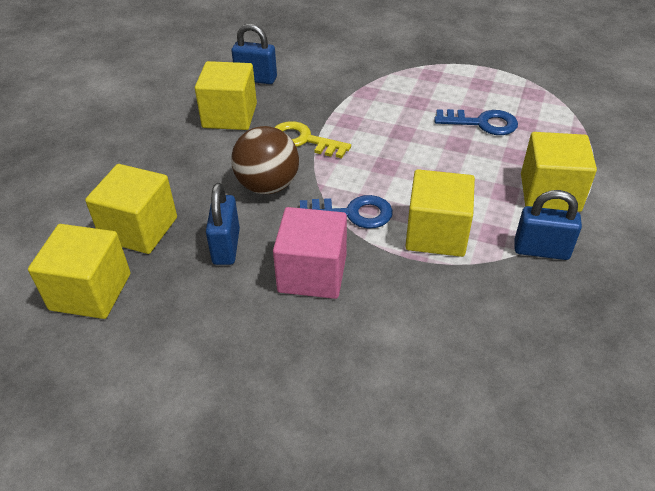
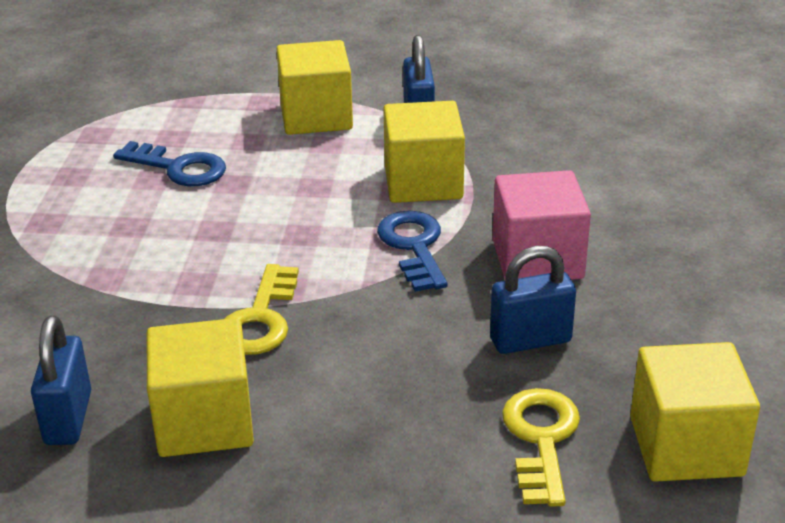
camera: 105 degrees left, 10 degrees down
yellow cube [85,164,177,254] -> yellow key [502,388,580,507]
brown ball [231,126,299,194] -> none
blue key [434,109,518,135] -> blue key turned 120 degrees clockwise [113,141,226,186]

